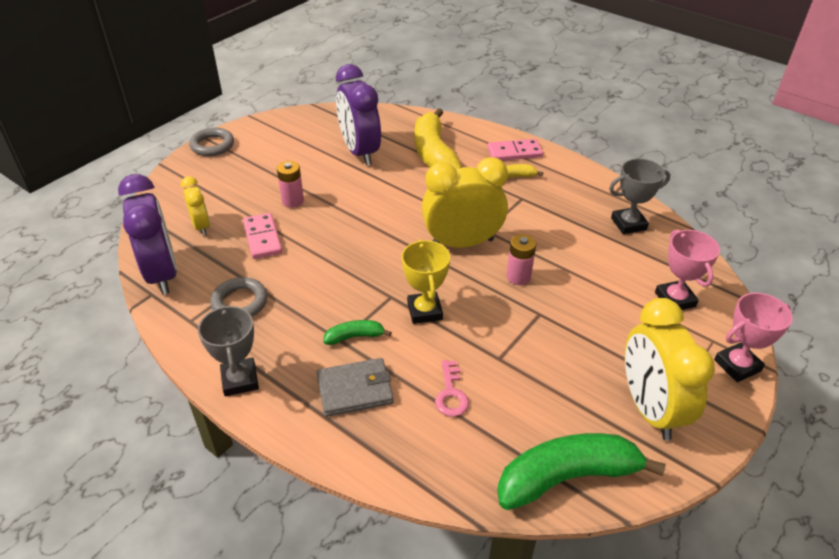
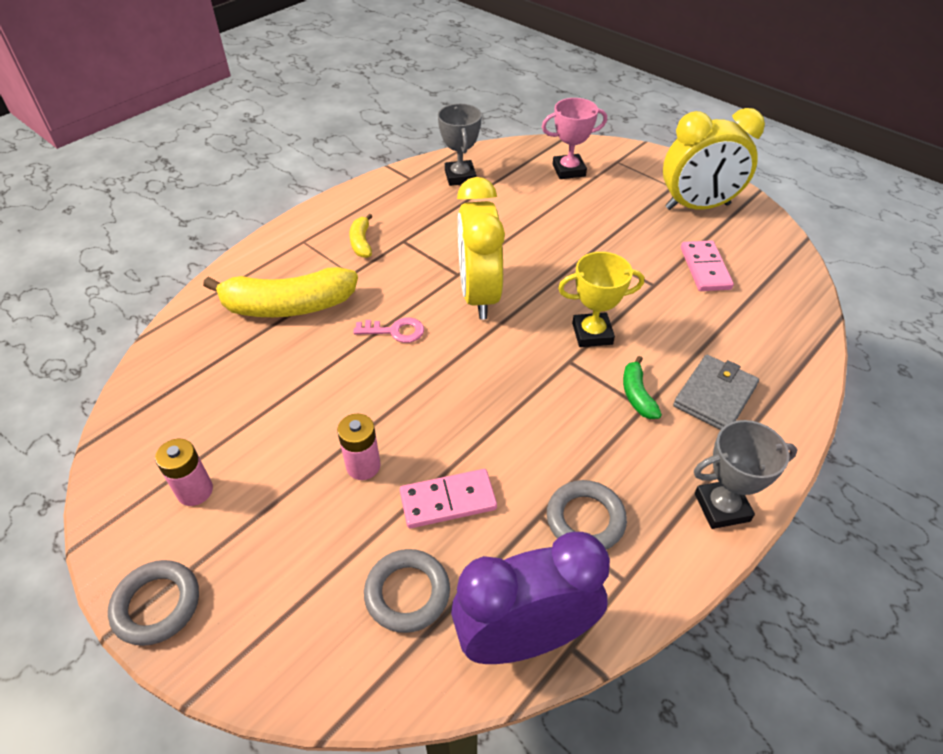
camera: 85 degrees left, 5 degrees up
yellow clock [181,176,210,236] -> grey ring [364,549,450,633]
grey wallet [317,358,394,417] -> grey wallet turned 45 degrees clockwise [673,355,759,430]
purple clock [336,64,381,165] -> none
pink key [435,360,469,417] -> pink key moved to [353,317,424,343]
pink domino [487,139,543,161] -> pink domino moved to [681,240,734,291]
green banana [497,433,666,510] -> none
pink battery [506,234,536,285] -> pink battery moved to [155,439,213,506]
pink trophy [714,293,793,382] -> none

